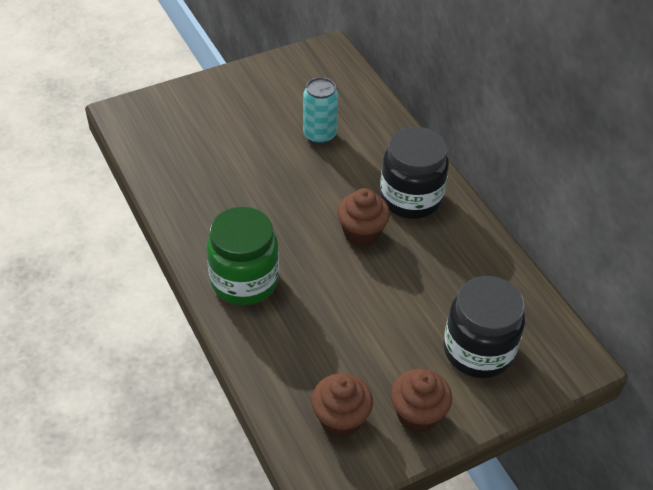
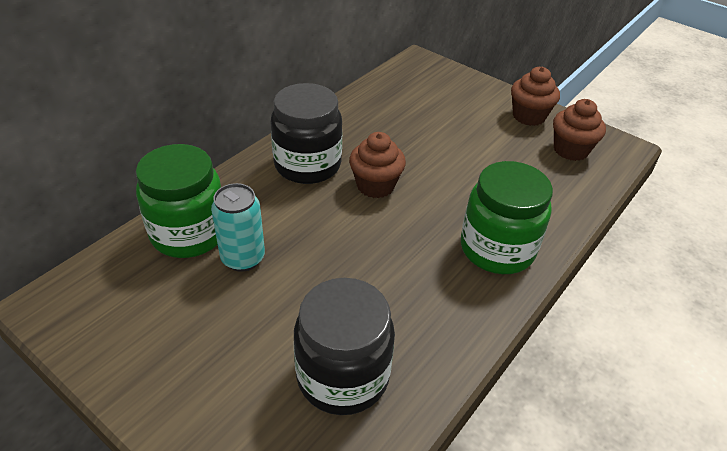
camera: 115 degrees left, 5 degrees down
black jar [444,276,525,378] -> black jar moved to [294,278,395,415]
none -> green jar [136,144,221,258]

